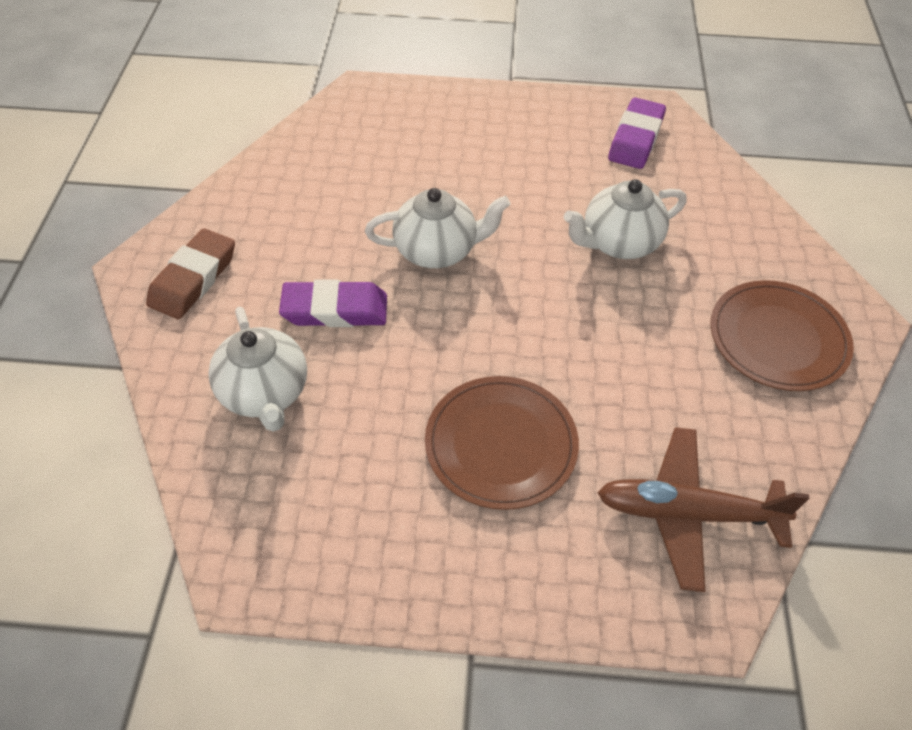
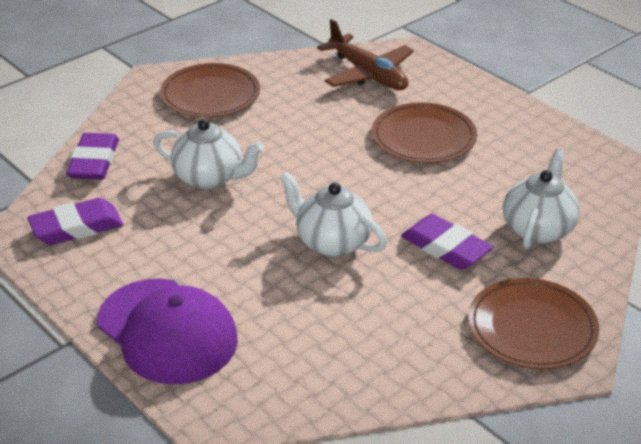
camera: 135 degrees left, 15 degrees down
brown eraser [146,228,235,319] -> brown plate [468,278,599,369]
none -> purple eraser [66,133,119,180]
none -> purple cap [97,278,238,385]

